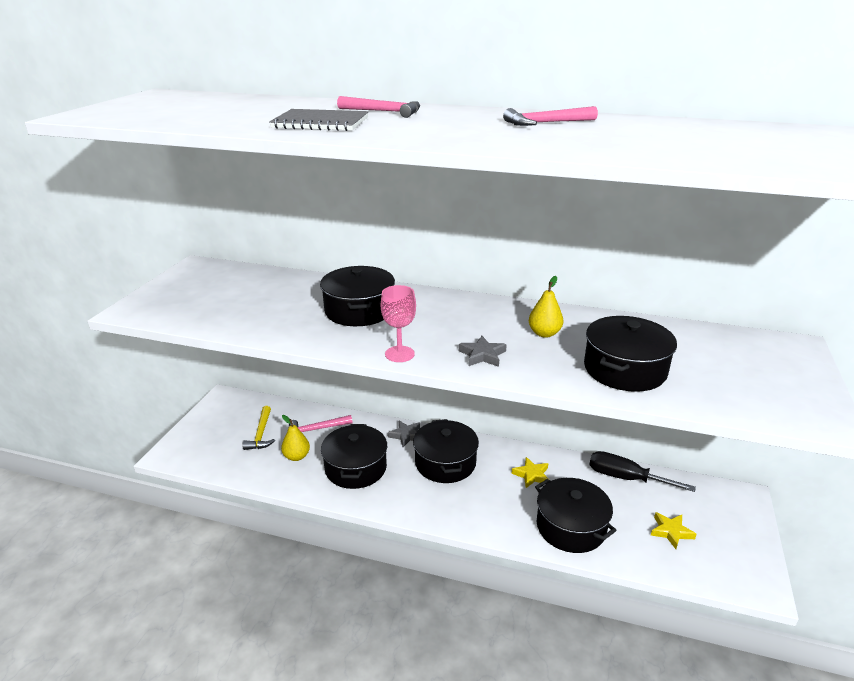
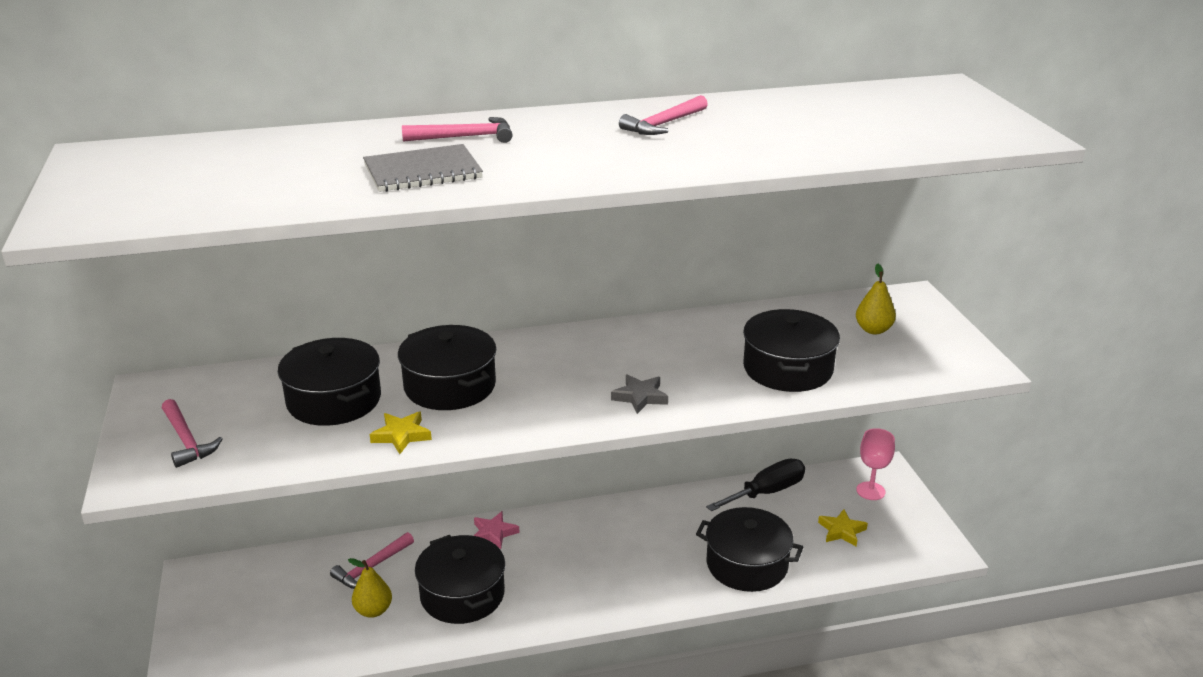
camera: 30 degrees left, 0 degrees up
yellow hammer [243,406,275,450] -> none
pink goblet [381,285,416,362] -> pink goblet moved to [856,428,895,500]
grey star [388,421,420,447] -> pink star [474,511,519,549]
black pot [413,419,479,483] -> black pot moved to [278,338,381,426]
yellow star [511,457,548,488] -> yellow star moved to [370,412,432,454]
yellow pear [529,276,564,338] -> yellow pear moved to [856,264,896,334]
black screwdriver [589,451,696,492] -> black screwdriver turned 150 degrees clockwise [706,458,805,511]
none -> pink hammer [162,399,222,468]

